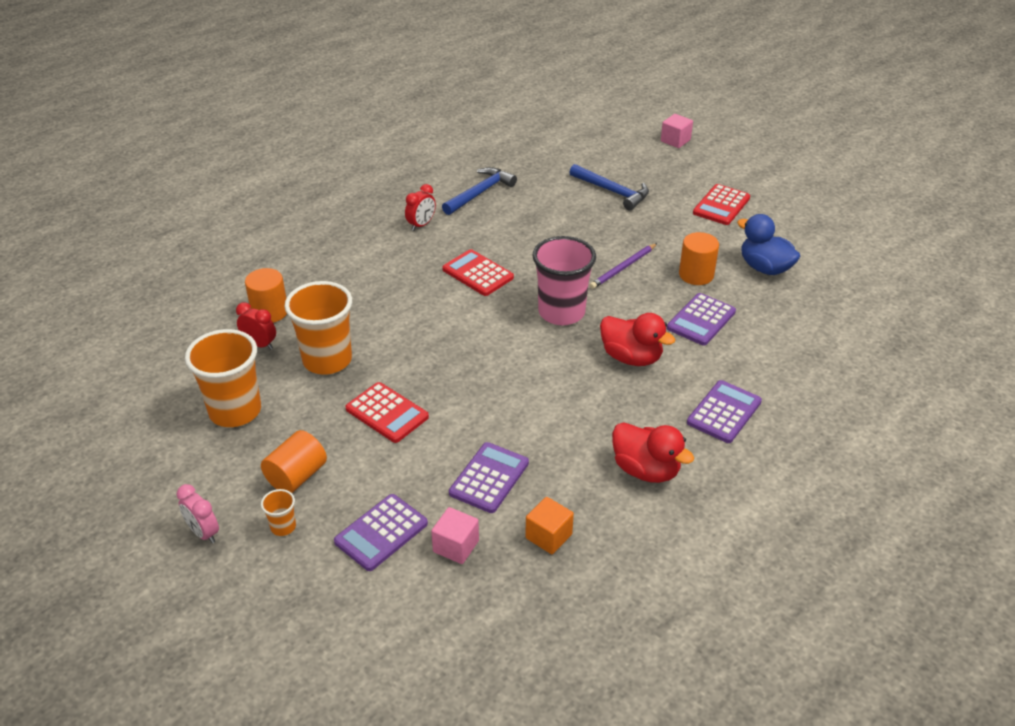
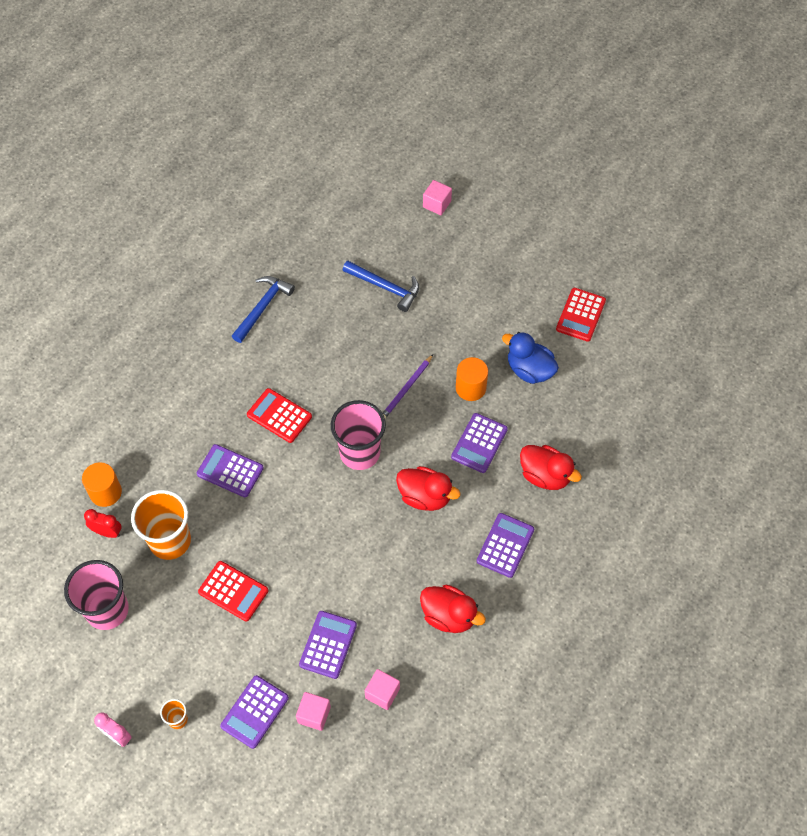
camera: 10 degrees left, 20 degrees up
orange cup [185,329,261,427] -> pink cup [64,560,129,630]
orange cylinder [261,430,327,493] -> none
red clock [405,184,436,231] -> none
orange cube [525,497,574,554] -> pink cube [365,669,400,710]
red calculator [693,184,750,225] -> red calculator moved to [556,288,606,342]
none -> purple calculator [197,444,264,497]
none -> red duck [520,445,582,490]

